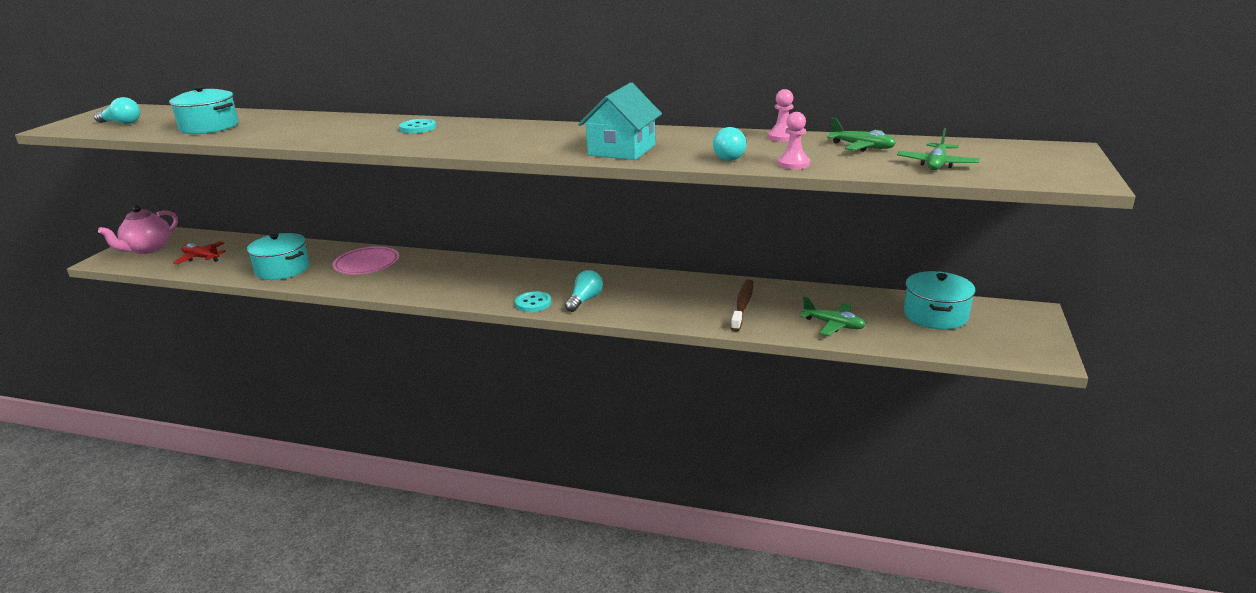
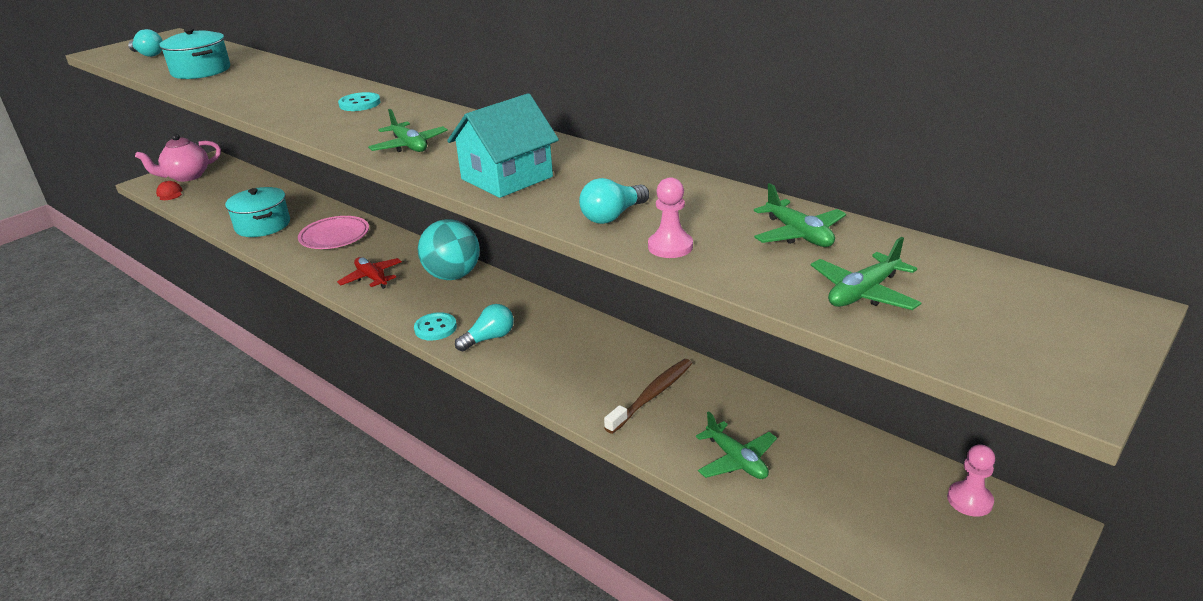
camera: 25 degrees right, 5 degrees up
red plane [173,241,226,264] -> red plane moved to [337,257,402,289]
pink pawn [768,89,794,142] -> pink pawn moved to [947,444,995,517]
turquoise pot [904,271,975,330] -> none
none -> red cap [156,181,182,200]
none -> green plane [368,109,448,152]
none -> turquoise ball [417,219,480,280]

